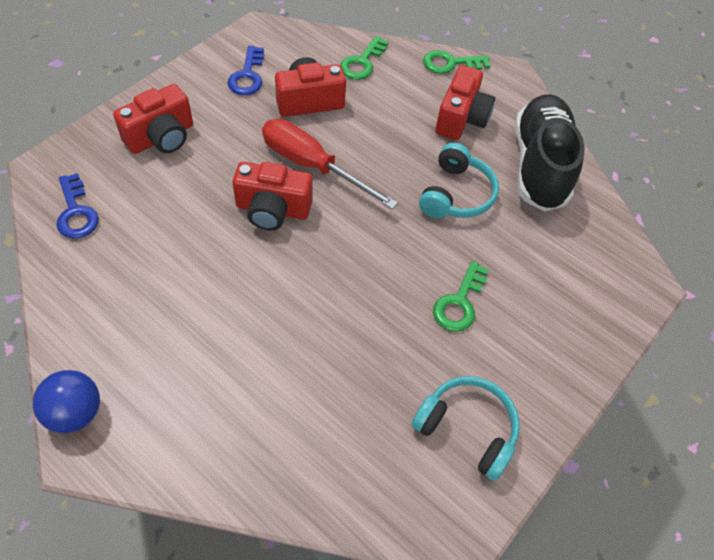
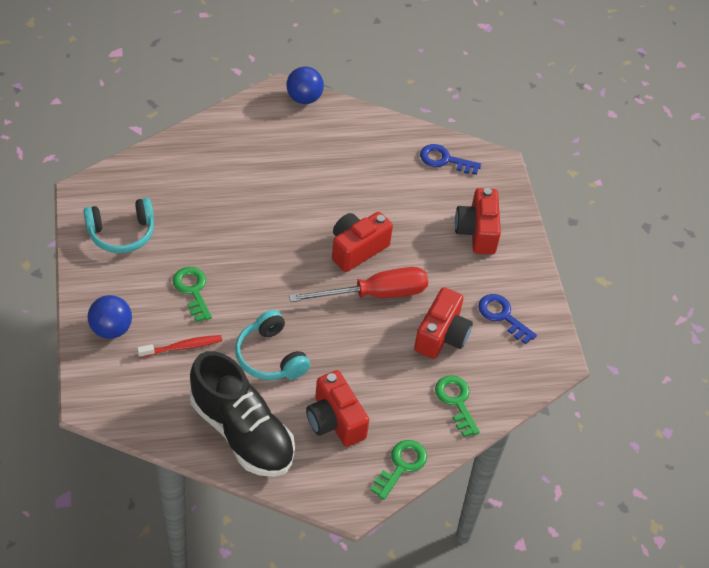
camera: 130 degrees right, 5 degrees down
none -> blue ball [88,295,132,339]
none -> red toothbrush [137,335,222,358]

